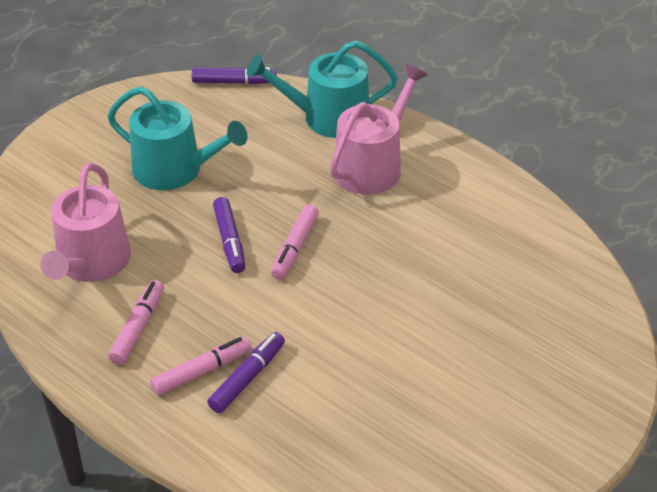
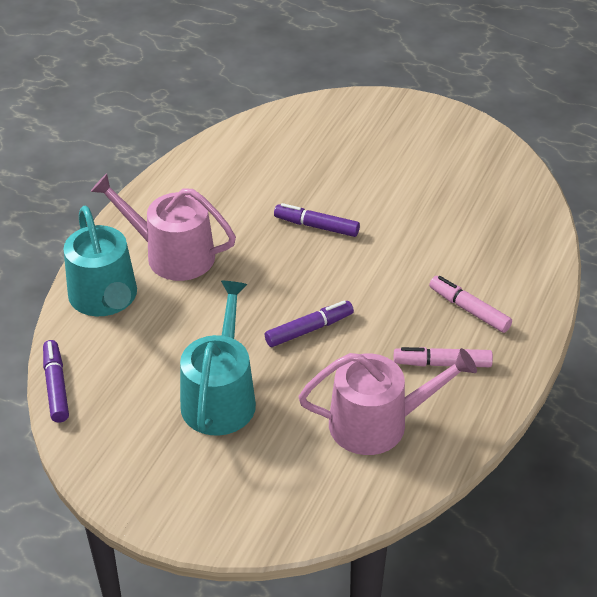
camera: 105 degrees left, 0 degrees up
purple marker [207,332,285,413] -> purple marker moved to [274,203,360,237]
pink marker [271,204,319,280] -> none

